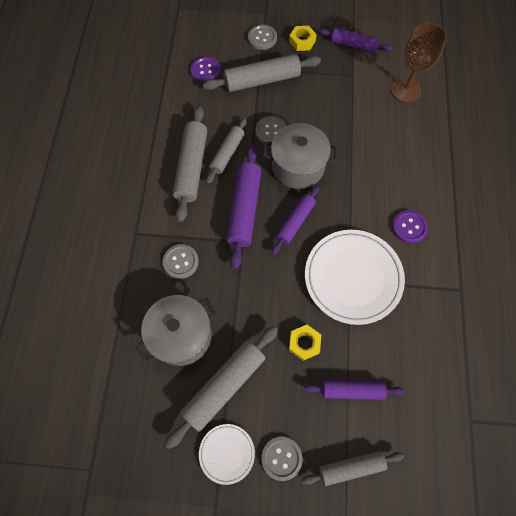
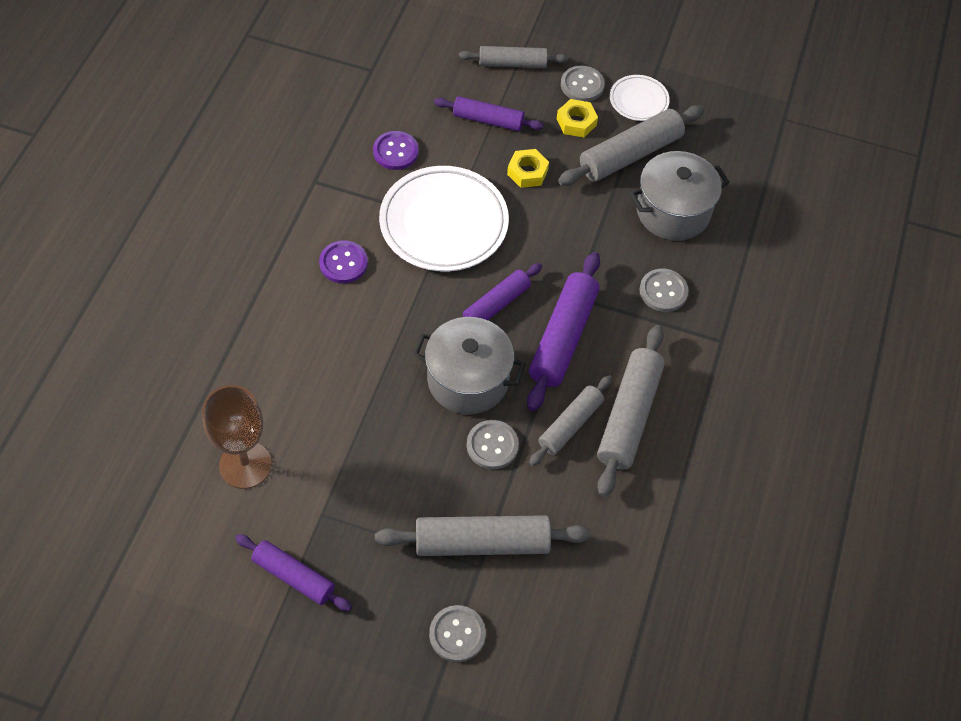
camera: 170 degrees left, 10 degrees down
purple button [191,57,221,83] -> purple button moved to [373,131,419,170]
yellow nut [289,26,317,51] -> yellow nut moved to [557,99,598,137]

